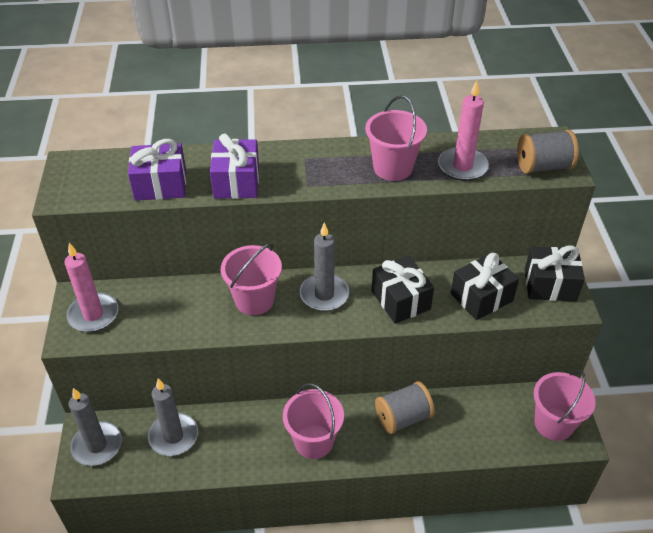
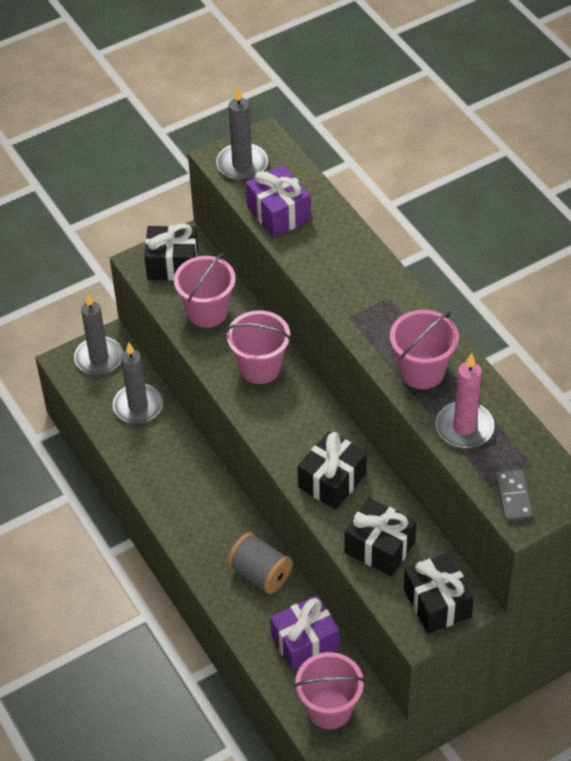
camera: 65 degrees right, 5 degrees up
pink candle [64,243,118,332] -> black gift [144,223,198,281]
purple gift [210,133,259,199] -> purple gift moved to [270,595,339,671]
pink bucket [283,383,344,459] -> pink bucket moved to [174,253,236,328]
grey candle [300,222,349,311] -> grey candle moved to [216,87,268,181]
grey spool [517,130,579,174] -> grey domino [495,469,533,521]

